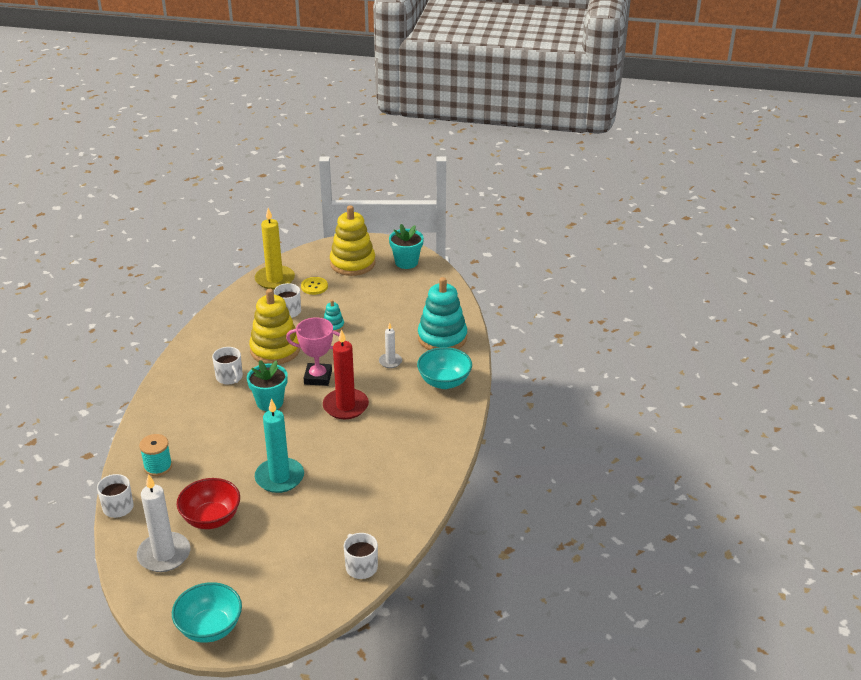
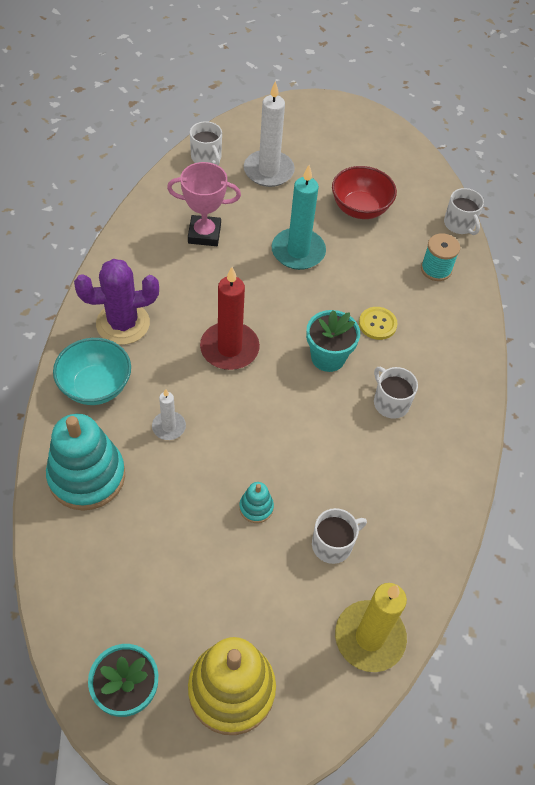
camera: 175 degrees right, 20 degrees up
white candle [137,474,190,572] -> white candle moved to [244,81,295,187]
turquoise bowl [172,582,242,643] -> none
yellow stacking toy [249,289,300,365] -> none
pink trophy [286,318,340,386] -> pink trophy moved to [167,162,241,246]
yellow button [301,277,328,295] -> yellow button moved to [359,307,397,340]
none -> purple cactus [74,259,159,345]

